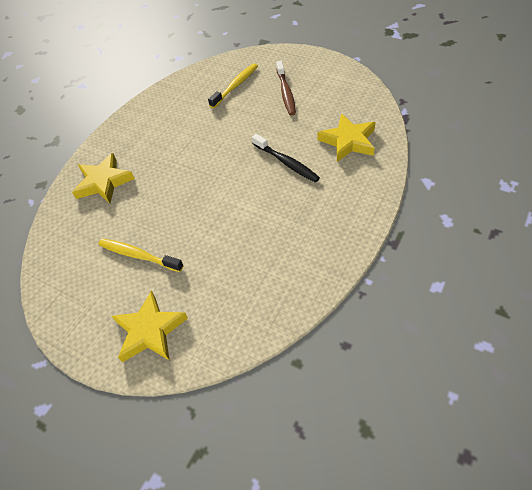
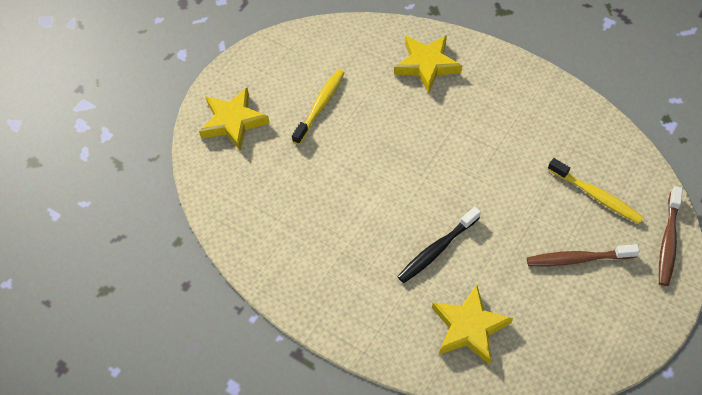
camera: 90 degrees right, 5 degrees up
none -> brown toothbrush [659,186,683,286]

